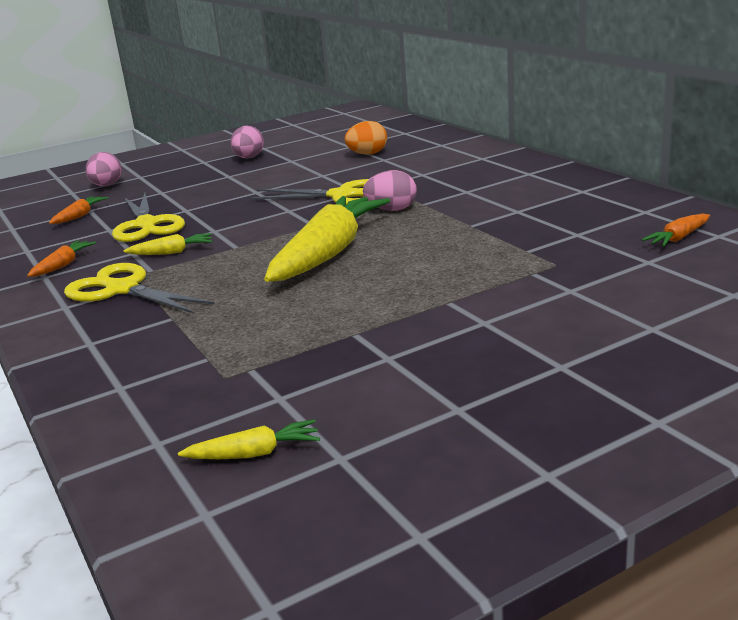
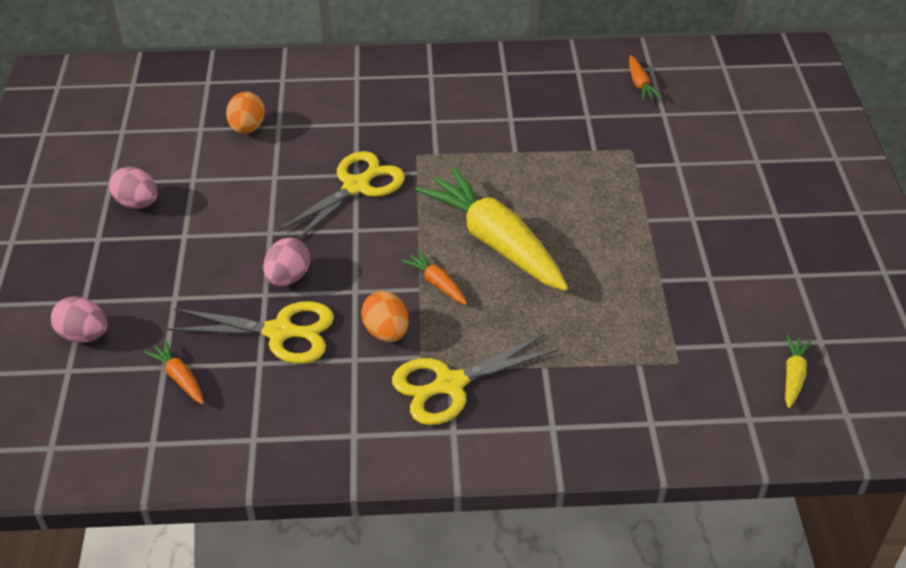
camera: 65 degrees left, 20 degrees up
orange carrot [27,241,96,277] -> orange carrot moved to [402,250,467,305]
yellow carrot [124,233,212,255] -> orange egg [361,291,409,342]
pink egg [363,170,417,211] -> pink egg moved to [263,238,310,286]

